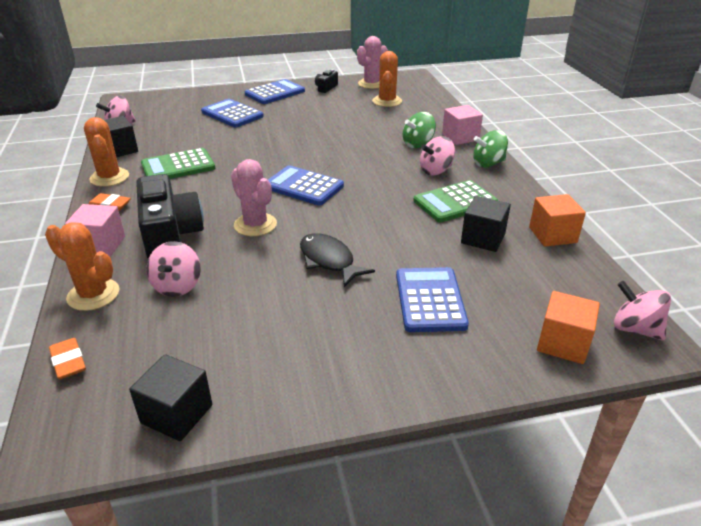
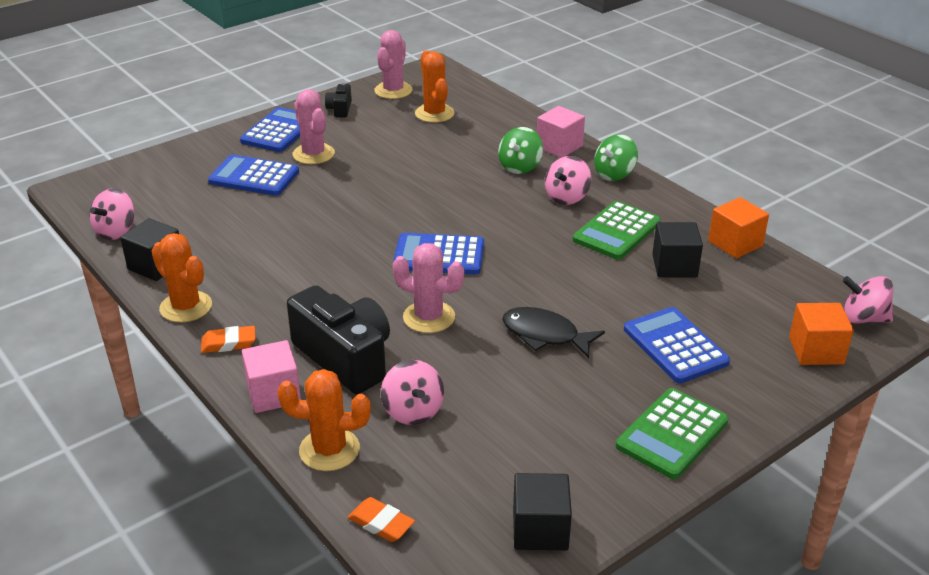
camera: 25 degrees left, 0 degrees up
green calculator [141,148,215,179] -> green calculator moved to [616,388,729,479]
none -> pink cactus [293,89,335,164]

